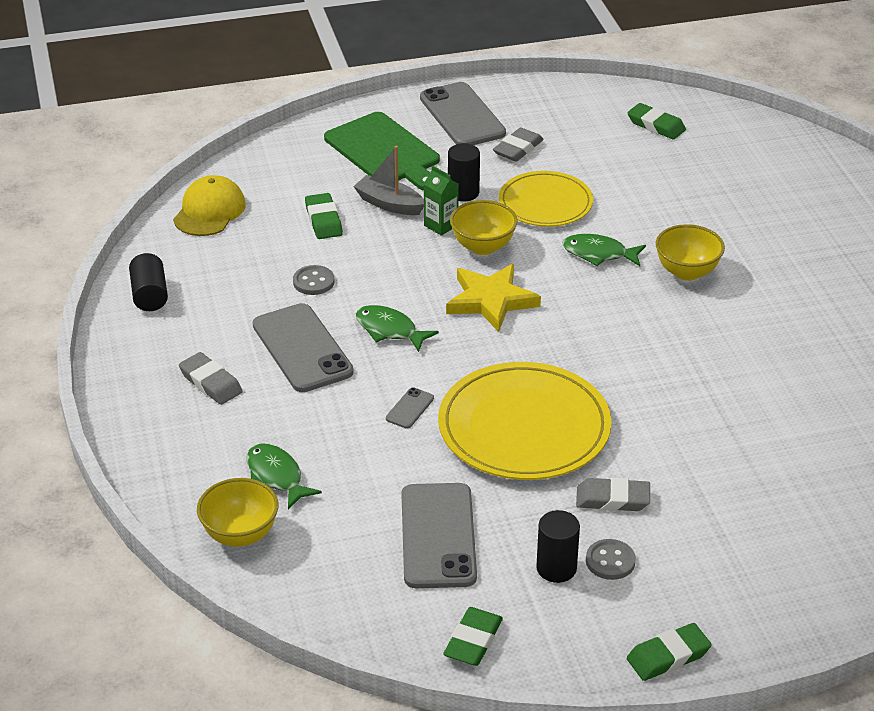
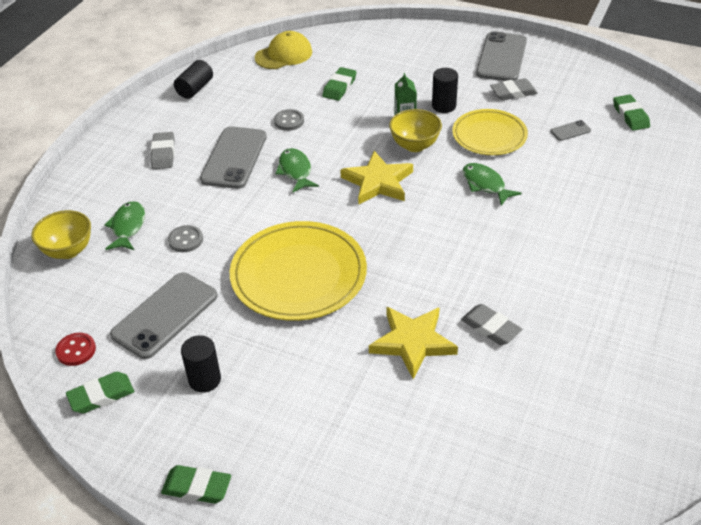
camera: 40 degrees right, 5 degrees up
green cutting board [324,112,440,191] -> none
grey boat [353,146,424,215] -> none
grey phone [386,387,434,428] -> grey phone moved to [550,120,591,141]
grey eraser [576,478,650,511] -> grey eraser moved to [461,304,522,345]
grey button [586,539,636,580] -> grey button moved to [168,225,203,252]
yellow bowl [656,224,725,281] -> none
none -> red button [55,333,96,366]
none -> yellow star [369,307,458,379]

